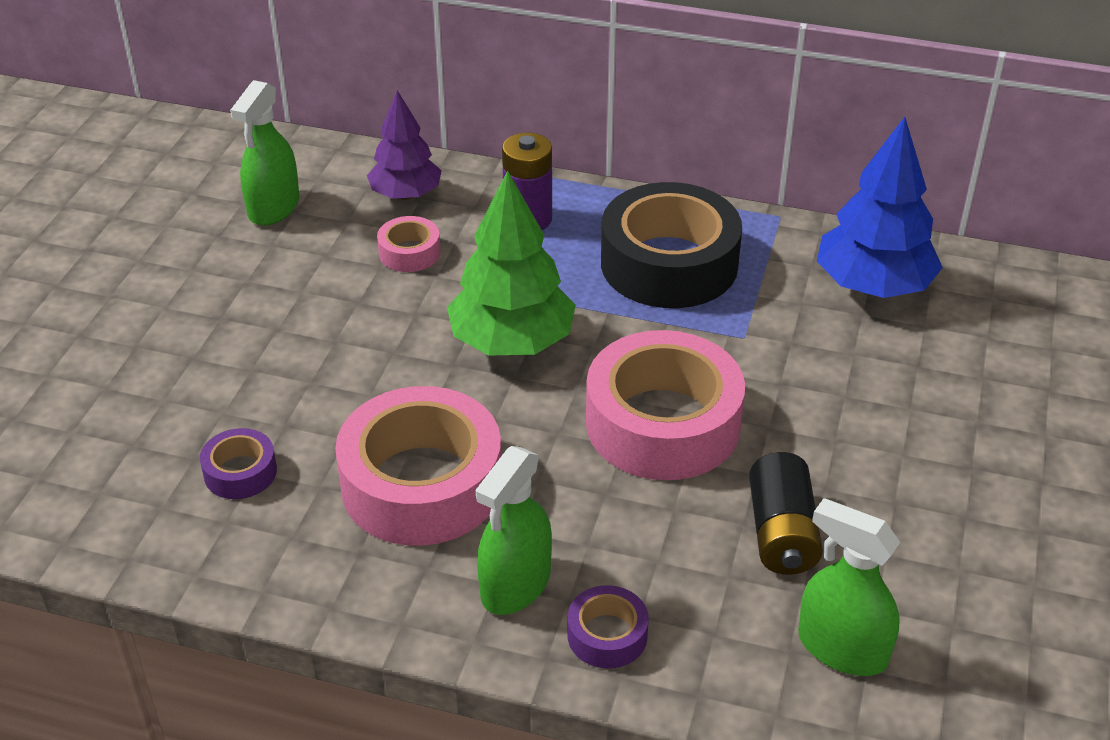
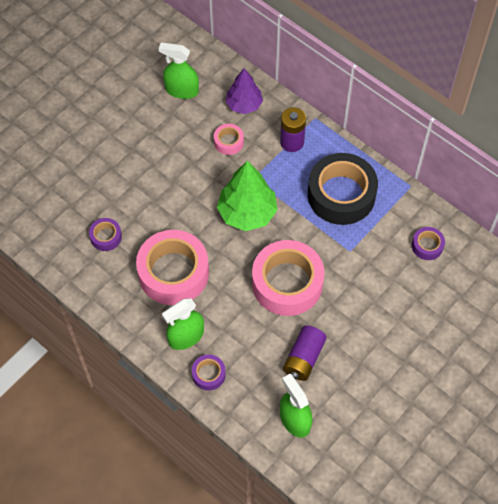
camera: 25 degrees right, 20 degrees up
green spray bottle [230,80,300,226] -> green spray bottle turned 60 degrees clockwise [159,42,199,99]
black battery [749,452,823,574] -> purple battery [283,325,327,381]
blue tree [817,117,943,298] -> purple tape [412,227,445,260]

